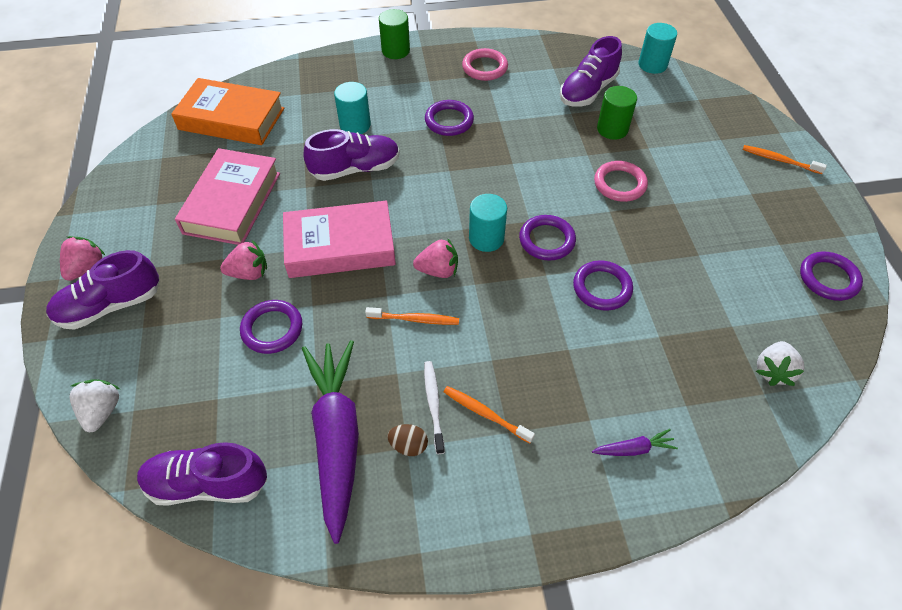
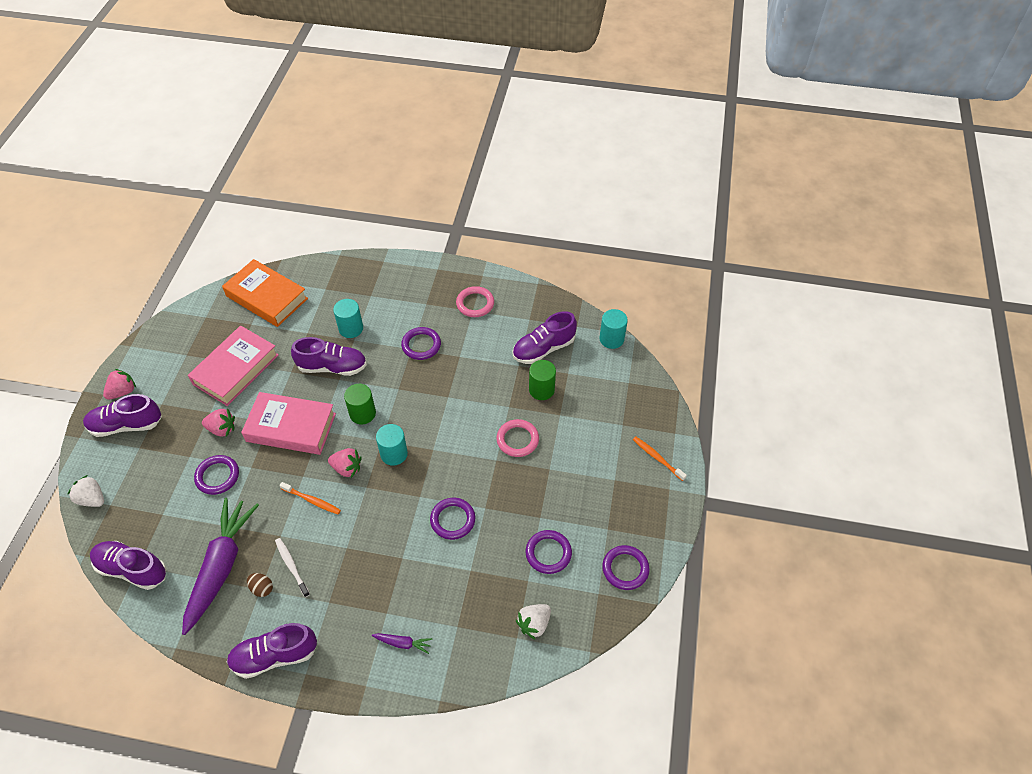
camera: 20 degrees right, 0 degrees up
white strawberry [70,379,120,432] -> white strawberry turned 75 degrees counterclockwise [67,475,104,507]
green cylinder [379,9,410,59] -> green cylinder moved to [344,384,376,424]
white toothbrush [424,361,445,454] -> white toothbrush turned 45 degrees counterclockwise [275,538,310,597]
orange toothbrush [444,386,535,443] -> none
purple ring [519,215,576,261] -> purple ring moved to [525,530,572,574]
none -> purple shoe [227,623,317,679]

